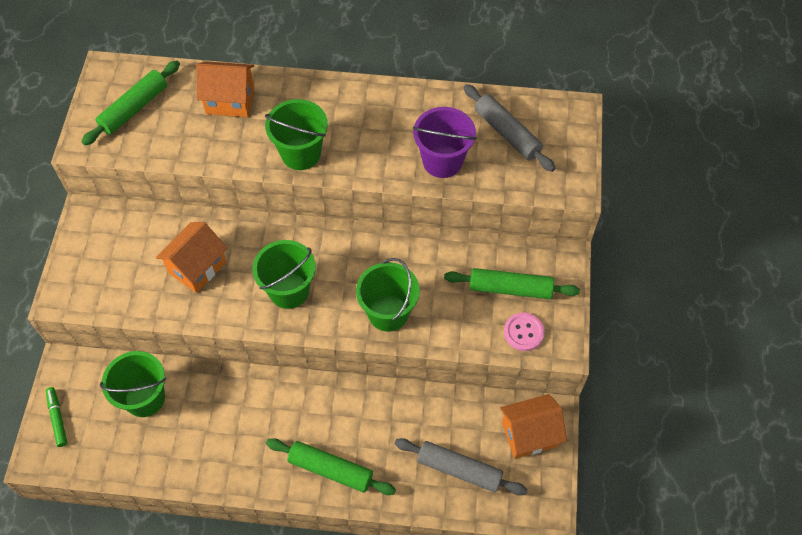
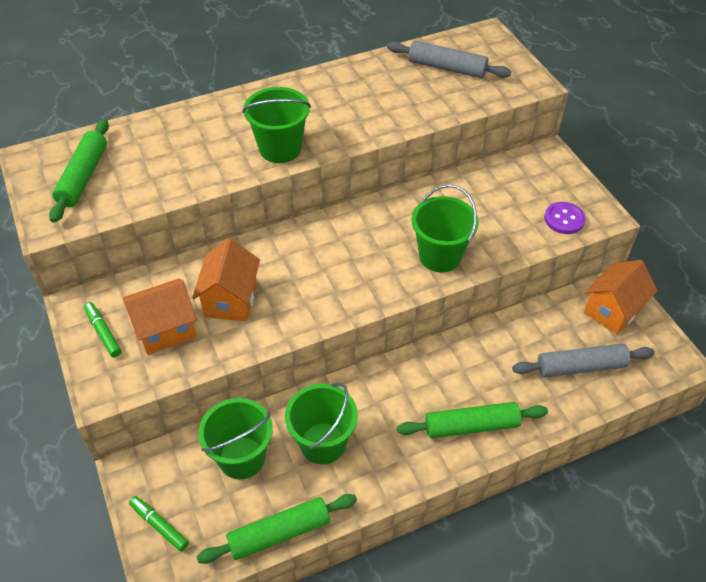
camera: 30 degrees left, 10 degrees down
orange house [196,61,254,117] -> orange house moved to [123,279,197,355]
green bucket [253,240,316,309] -> green bucket moved to [285,383,358,464]
purple bucket [413,107,477,178] -> none
green rolling pin [444,268,580,299] -> green rolling pin moved to [197,494,357,564]
pink button [504,313,545,351] -> purple button [544,202,586,234]
none -> green marker [84,302,121,357]

